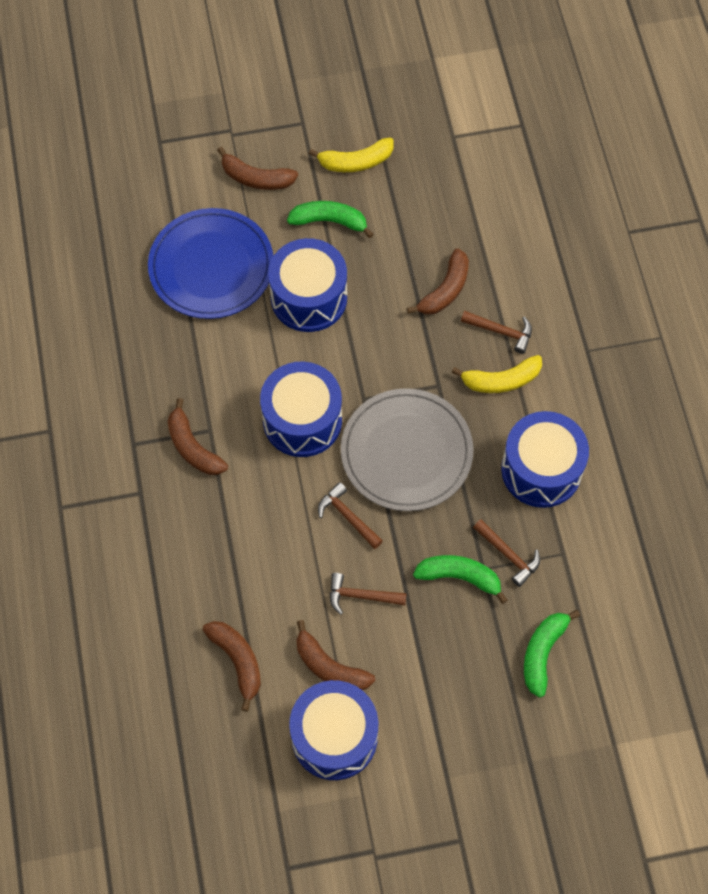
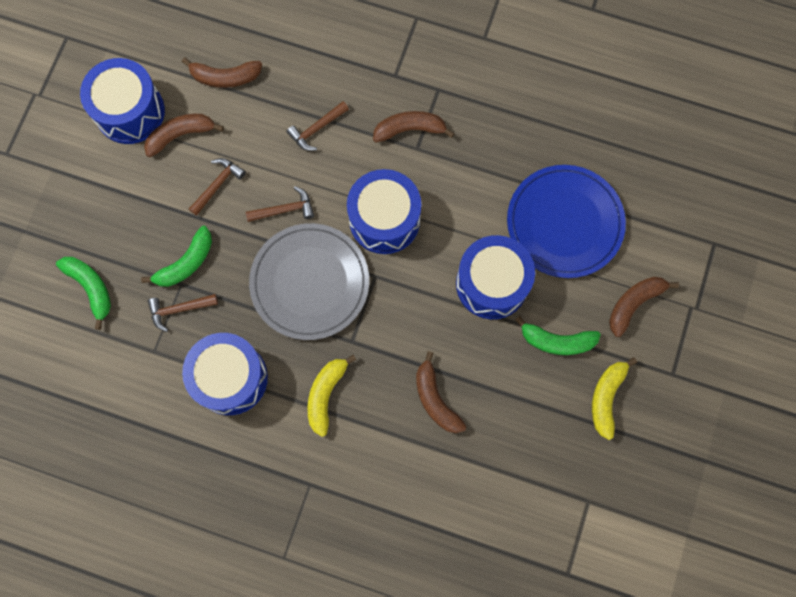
camera: 120 degrees right, 10 degrees up
green banana [287,201,374,238] -> green banana turned 60 degrees clockwise [515,316,601,355]
brown hammer [461,311,532,354] -> brown hammer moved to [286,101,349,151]

